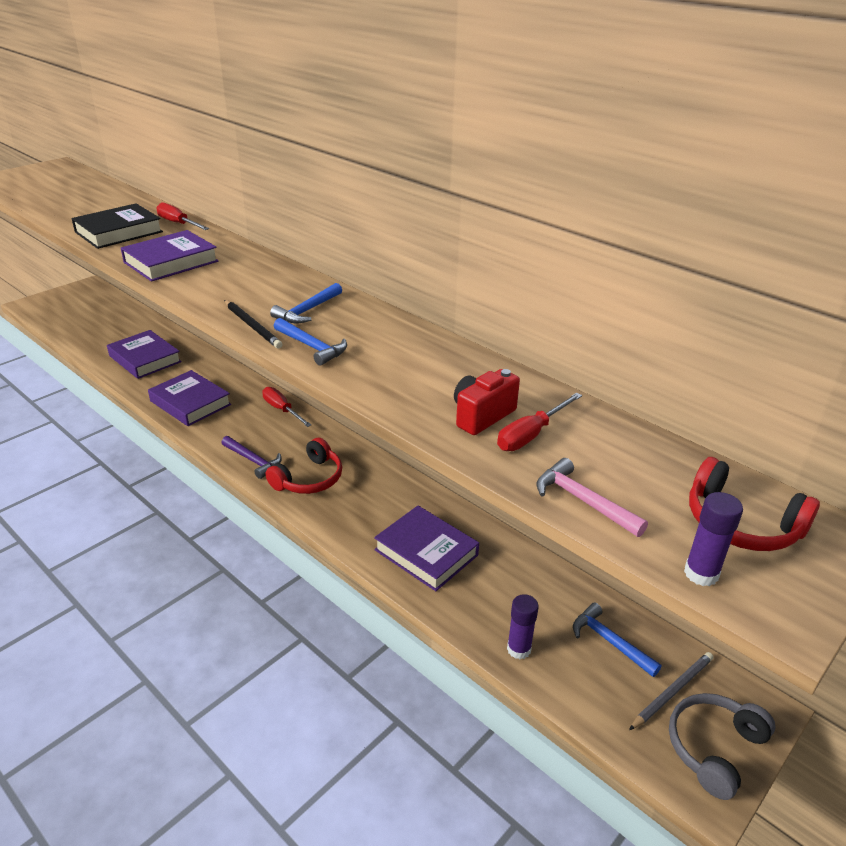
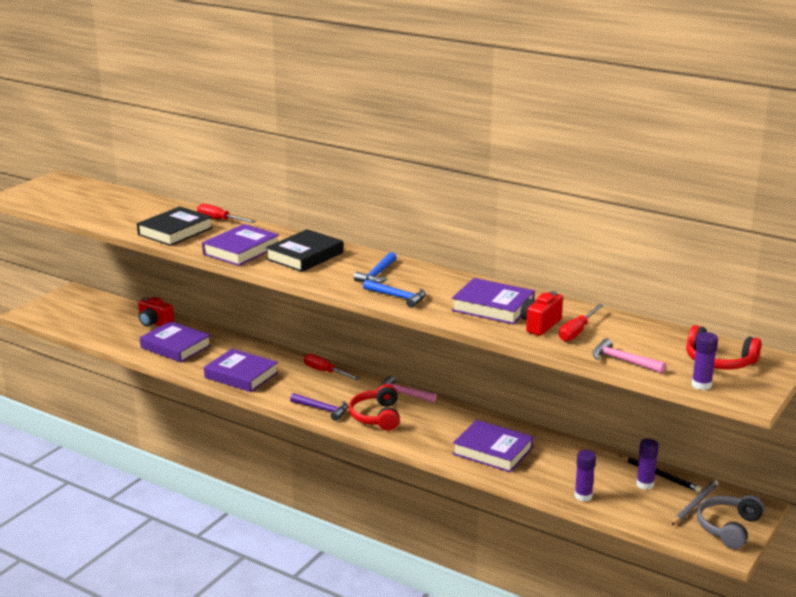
camera: 10 degrees left, 10 degrees down
black pencil [224,300,283,348] -> black pencil moved to [620,456,701,492]
red headphones [266,438,342,494] -> red headphones turned 150 degrees clockwise [349,384,400,431]
blue hammer [573,603,662,677] -> purple glue stick [636,439,659,490]
none -> red camera [138,297,174,327]
none -> black book [265,229,343,272]
none -> pink hammer [380,376,436,403]
none -> purple book [452,278,535,324]

